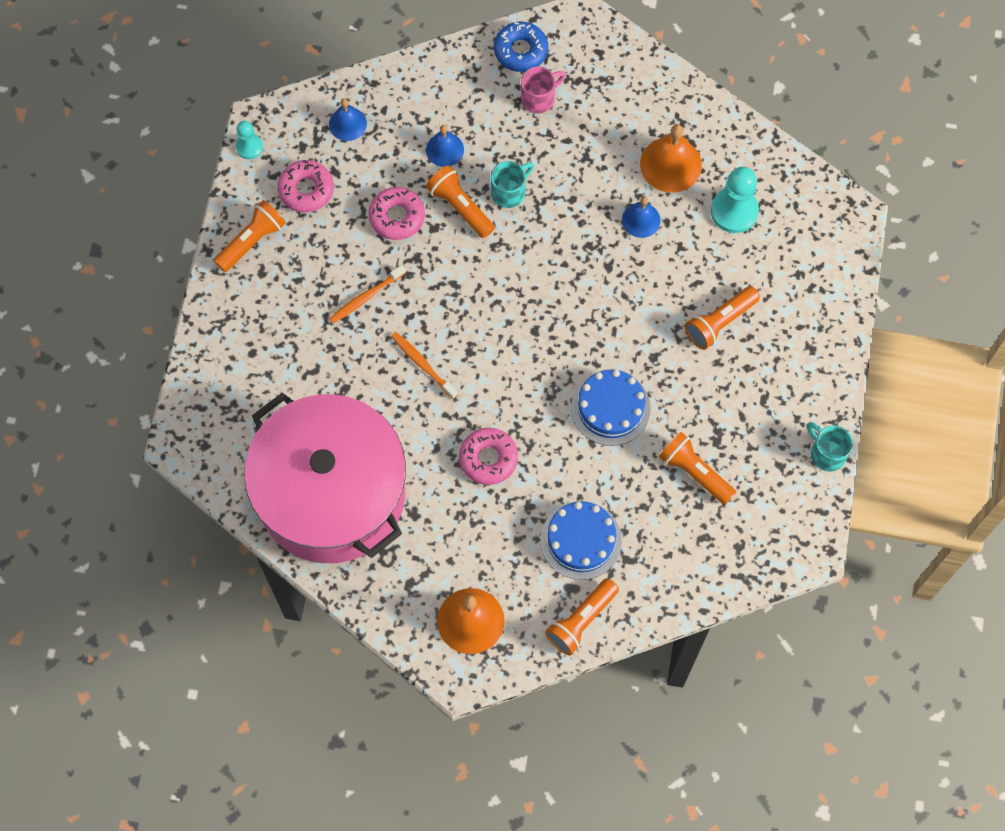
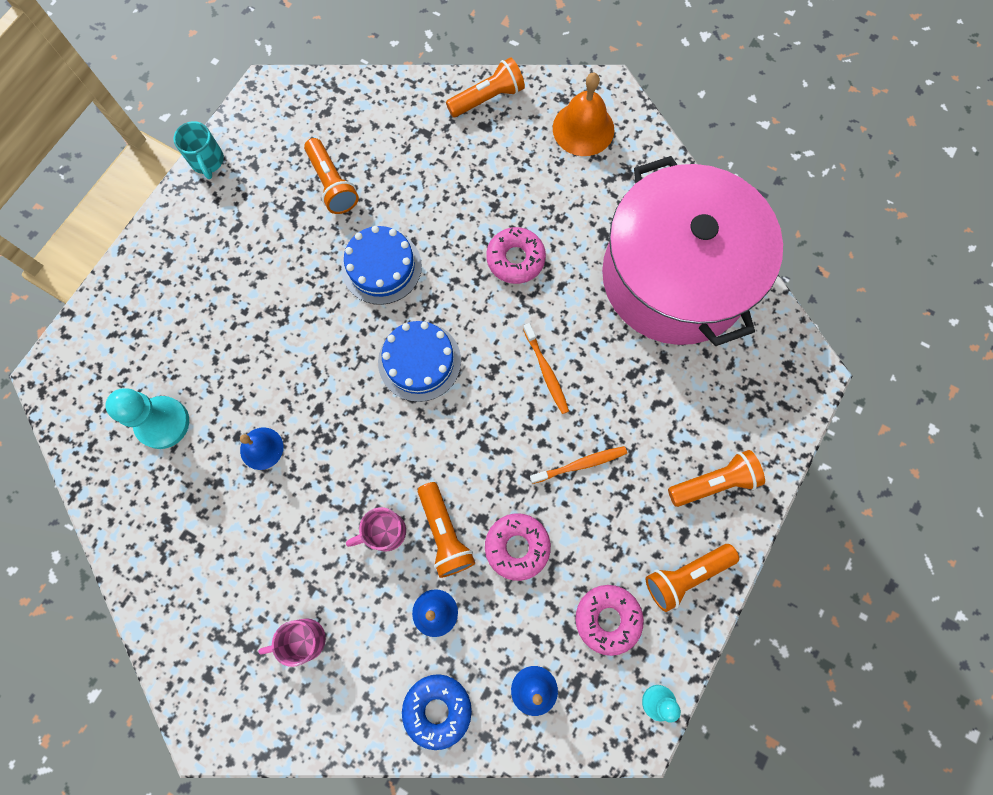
camera: 160 degrees left, 5 degrees up
turquoise mug [491,161,534,208] -> pink mug [346,507,406,552]
blue donut [494,22,548,72] -> blue donut moved to [402,674,472,750]
blue cake [540,501,622,580] -> blue cake moved to [378,321,461,402]
orange bell [640,124,702,193] -> none
orange flashlight [685,286,760,350] -> orange flashlight moved to [668,450,765,507]

